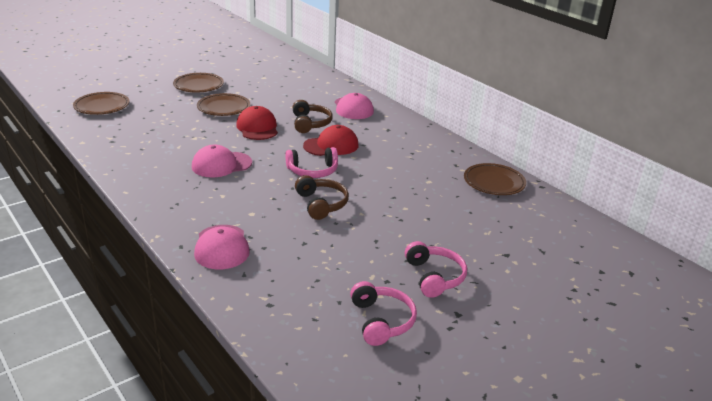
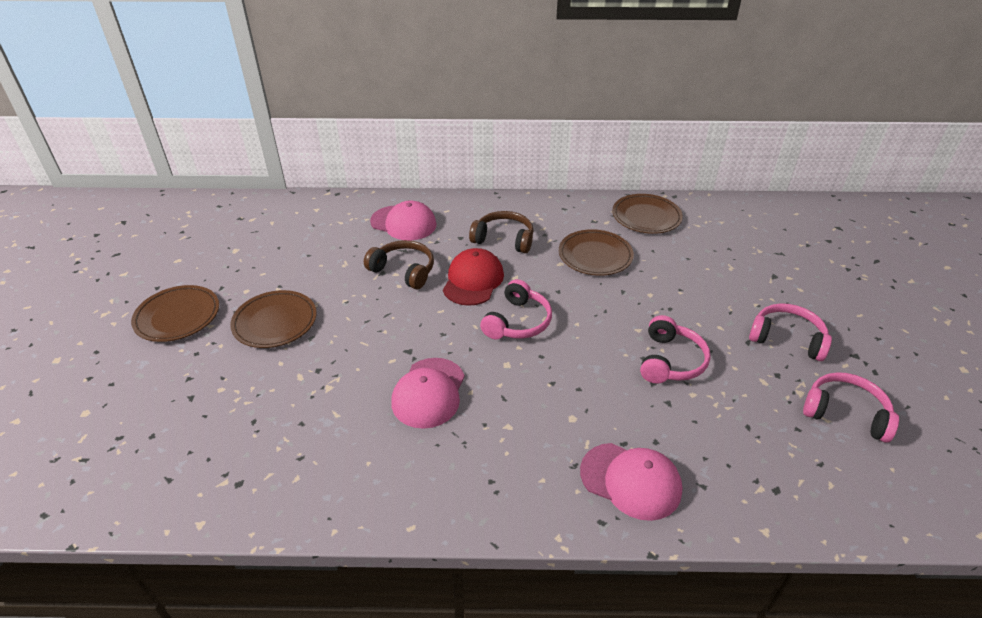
camera: 50 degrees left, 10 degrees up
brown plate [73,92,129,115] -> brown plate moved to [559,229,634,276]
red cap [236,106,278,140] -> none
brown headphones [295,175,349,220] -> brown headphones moved to [469,211,534,253]
none -> pink headphones [640,315,711,384]

